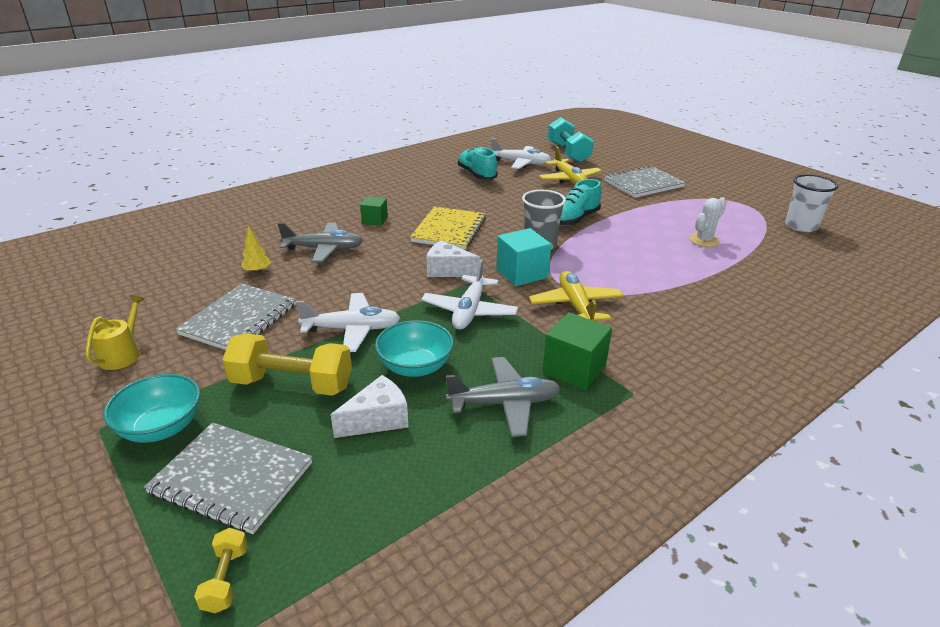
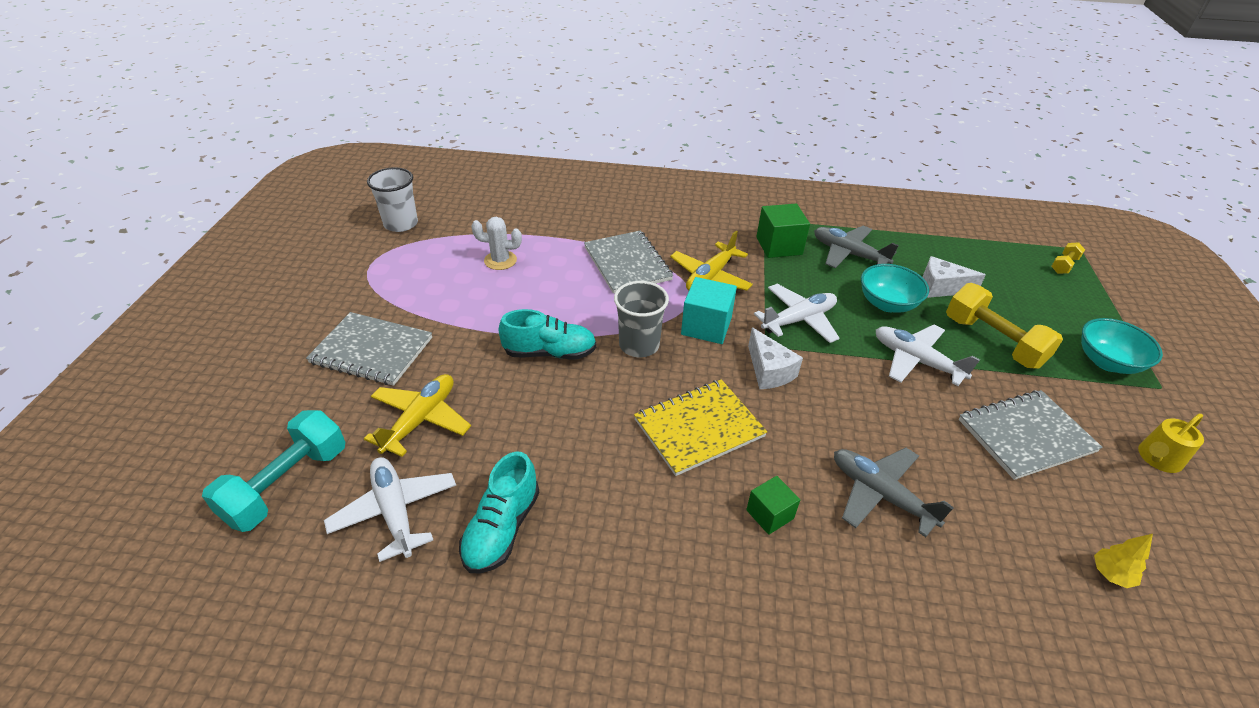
camera: 135 degrees left, 10 degrees up
grey notebook [144,422,312,534] -> grey notebook moved to [584,231,673,294]
yellow tree [241,226,271,273] -> yellow tree moved to [1094,534,1153,588]

